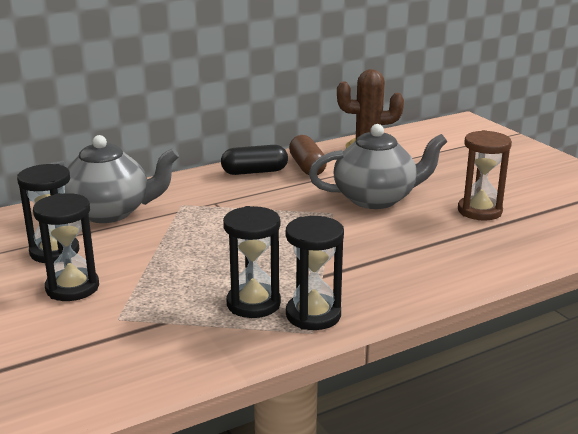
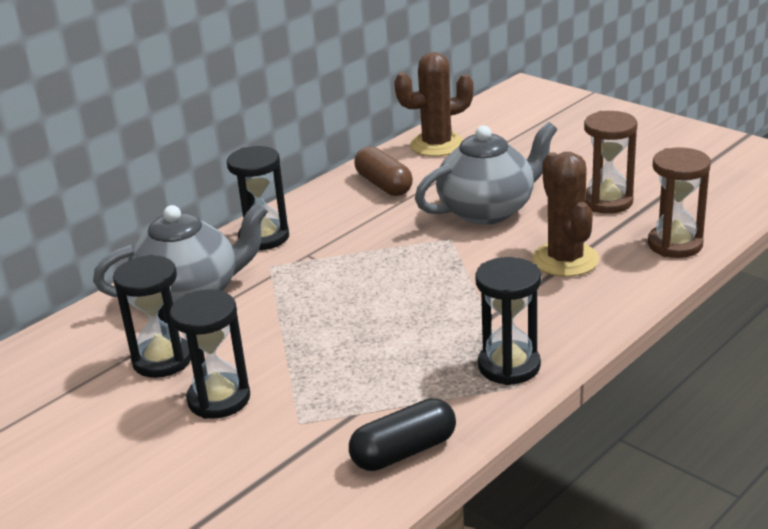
camera: 15 degrees left, 5 degrees up
black capsule [221,145,288,175] -> black capsule moved to [349,398,456,471]
black hourglass [223,206,281,318] -> black hourglass moved to [227,146,289,250]
none -> brown cactus [532,152,599,277]
none -> brown hourglass [648,147,711,258]

